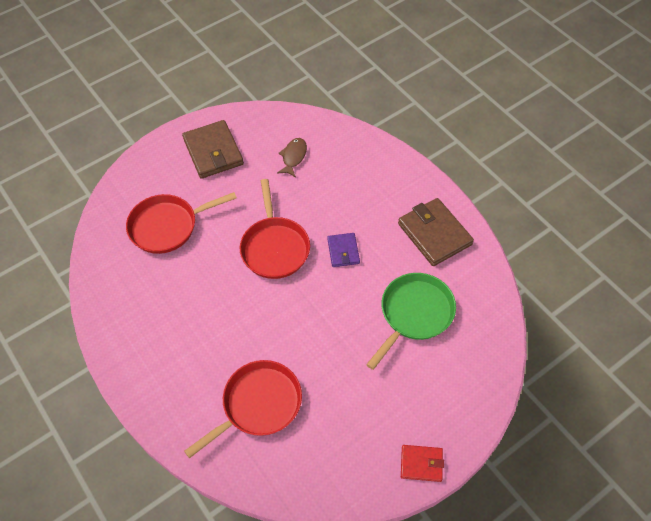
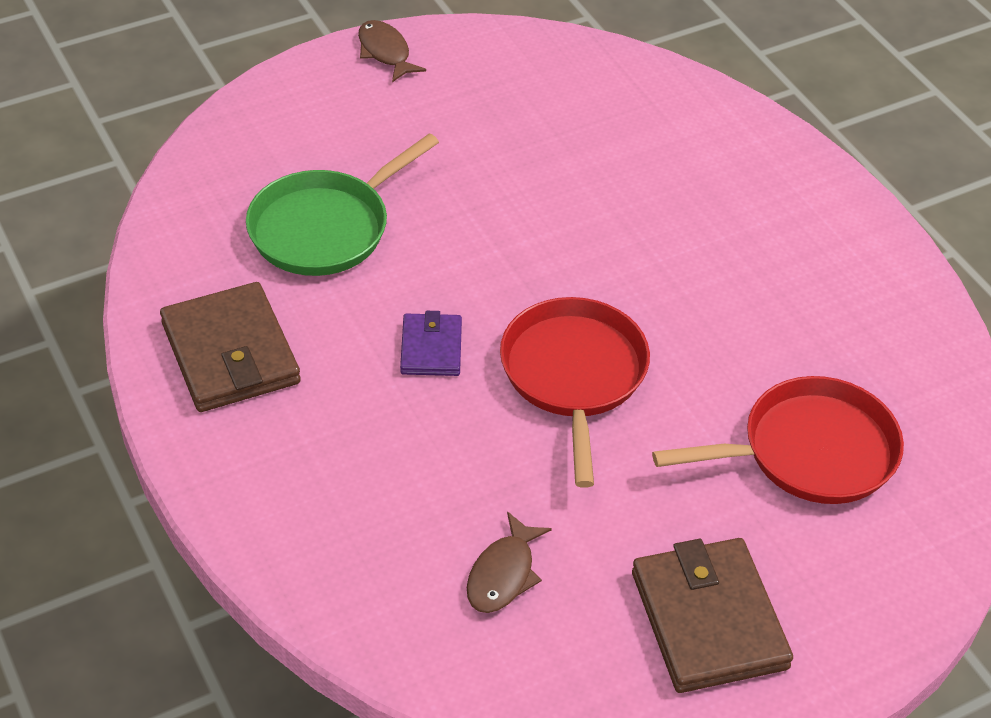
camera: 175 degrees left, 10 degrees down
red pan [184,360,302,458] -> none
red wallet [401,445,444,482] -> brown fish [358,20,426,82]

